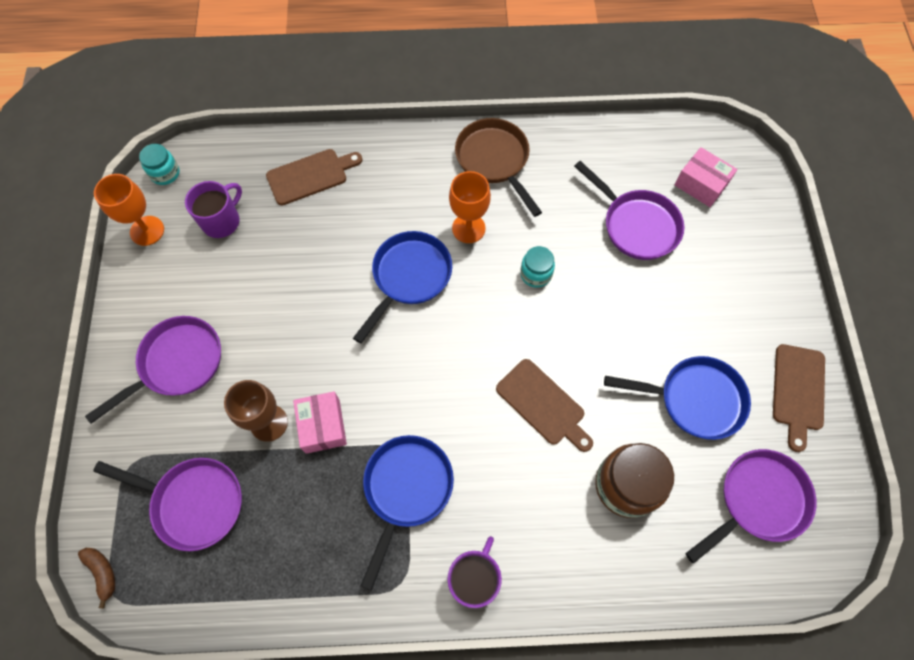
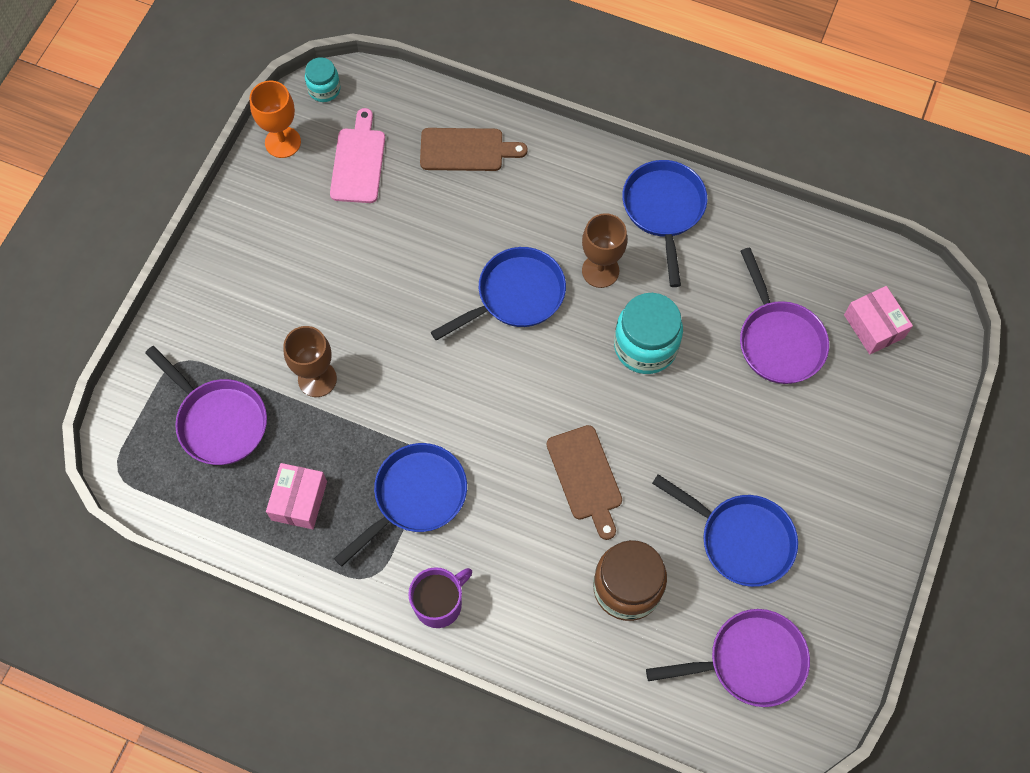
camera: 25 degrees right, 0 degrees up
brown banana [78,548,115,609] -> none
purple pan [85,316,221,424] -> none
purple mug [185,181,242,238] -> pink cutting board [330,108,385,203]
pink box [293,391,347,454] -> pink box moved to [266,463,327,529]
orange goblet [449,171,491,243] -> brown goblet [582,213,627,288]
brown pan [455,118,542,217] -> blue pan [622,160,707,287]
turquoise jar [520,246,555,288] -> turquoise jar [614,293,683,374], size x1.80
brown cutting board [773,344,825,452] -> none

